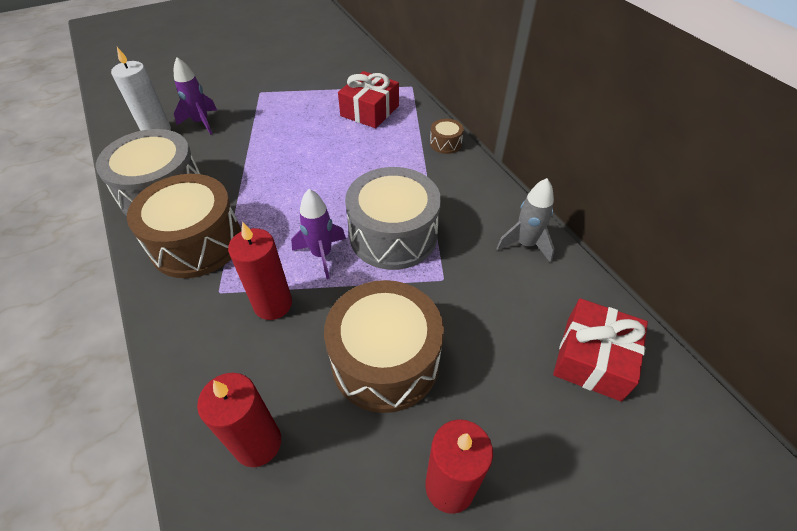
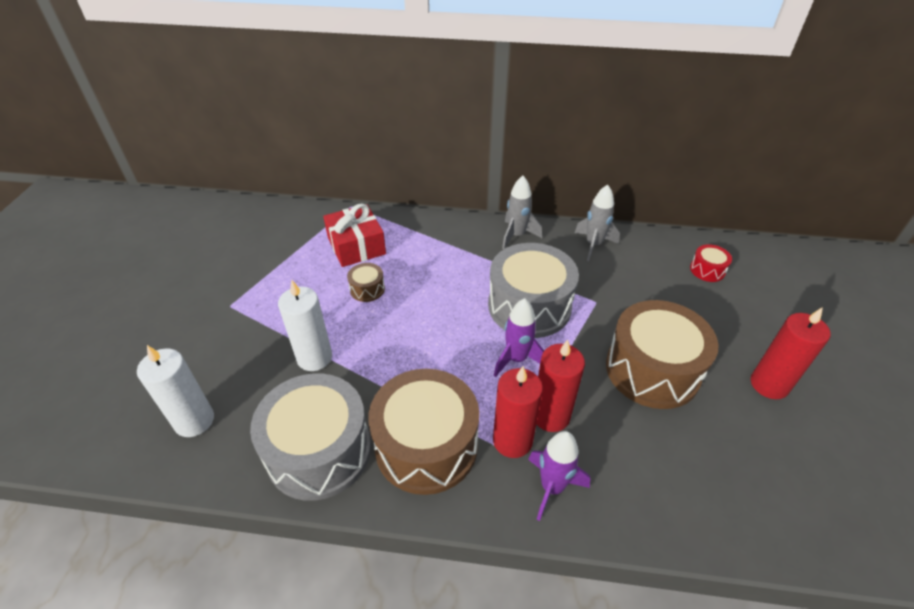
camera: 55 degrees left, 5 degrees down
purple rocket [174,57,217,135] -> purple rocket moved to [528,431,590,521]
red candle [197,373,281,467] -> red candle moved to [493,366,543,458]
brown drum [430,119,464,154] -> brown drum moved to [347,263,385,302]
red gift [553,298,648,402] -> red drum [690,244,732,282]
none -> white candle [278,280,332,371]
none -> grey rocket [502,176,542,249]

